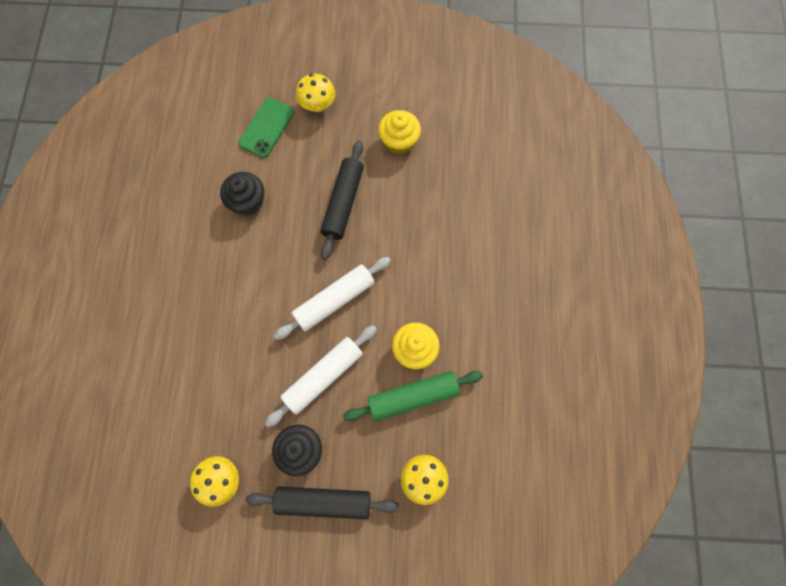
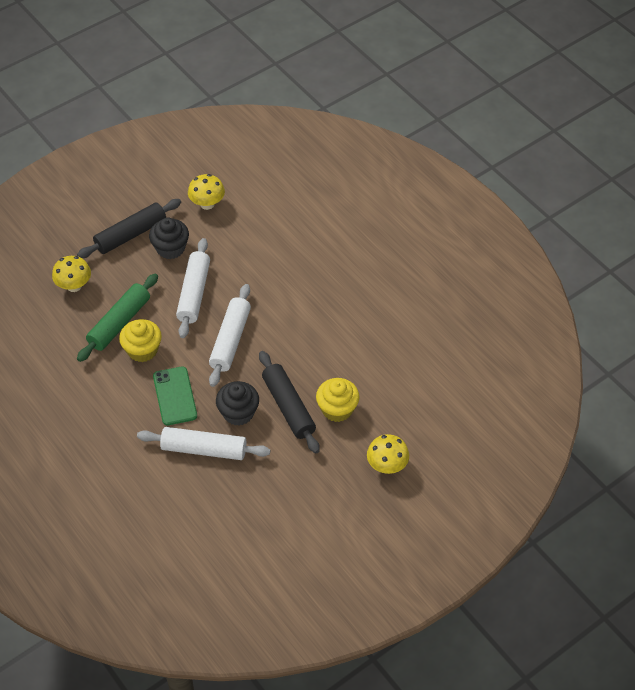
camera: 140 degrees right, 20 degrees down
black cupcake [220,172,264,216] -> black cupcake moved to [216,381,259,426]
green phone [238,98,295,158] -> green phone moved to [153,366,197,425]
yellow cupcake [378,110,421,155] -> yellow cupcake moved to [316,378,360,422]
none -> white rolling pin [137,427,270,460]

